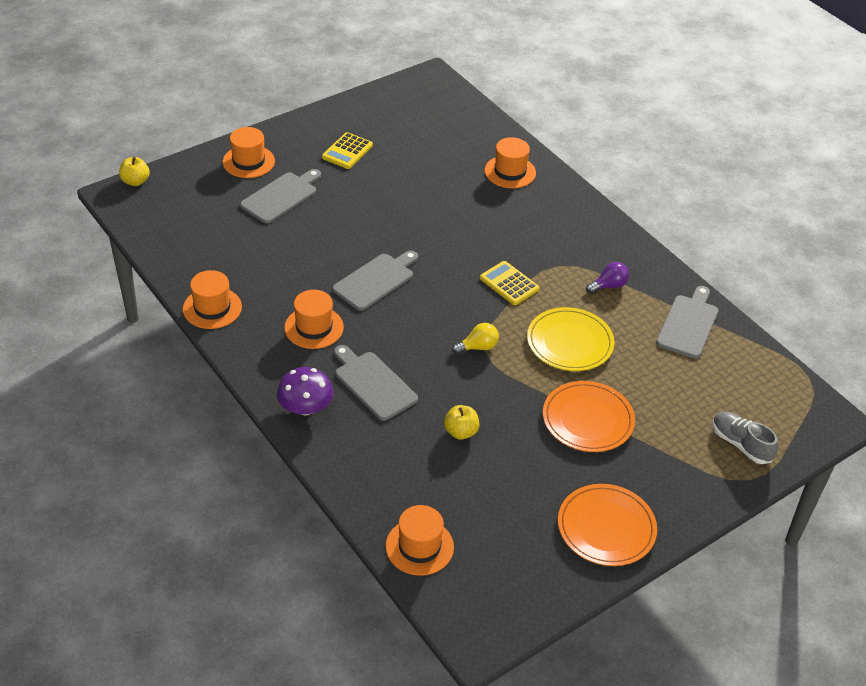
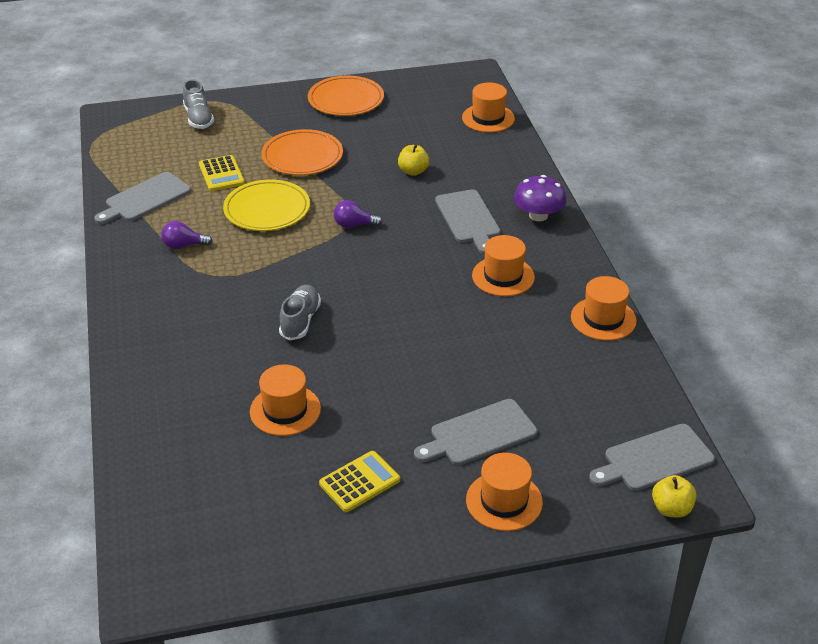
camera: 155 degrees left, 5 degrees down
grey cutting board [333,251,418,311] -> grey cutting board moved to [589,424,715,491]
yellow light bulb [452,323,499,354] -> purple light bulb [334,200,382,228]
yellow calculator [480,261,540,305] -> yellow calculator moved to [199,155,245,191]
orange hat [485,137,536,188] -> orange hat moved to [250,364,321,436]
none -> grey shoe [279,285,321,340]

